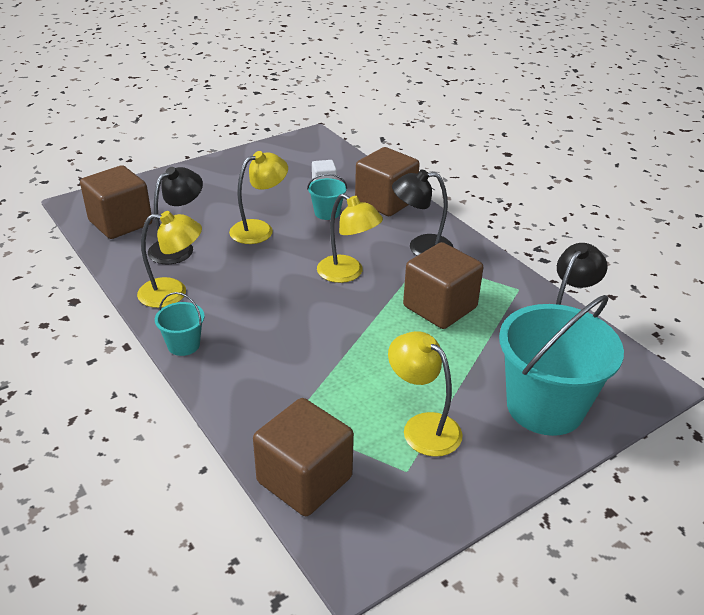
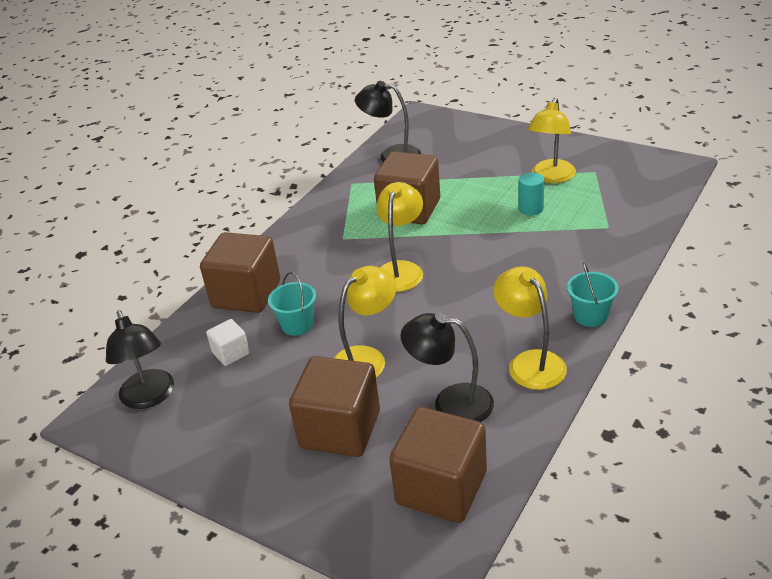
camera: 110 degrees left, 0 degrees up
yellow lamp [229,151,288,244] -> yellow lamp turned 105 degrees clockwise [334,266,397,378]
brown cube [253,398,354,516] -> brown cube moved to [289,356,380,457]
black lamp [392,169,454,256] -> black lamp moved to [106,310,174,409]
turquoise bucket [499,295,624,436] -> none
none -> turquoise cylinder [519,172,544,216]

